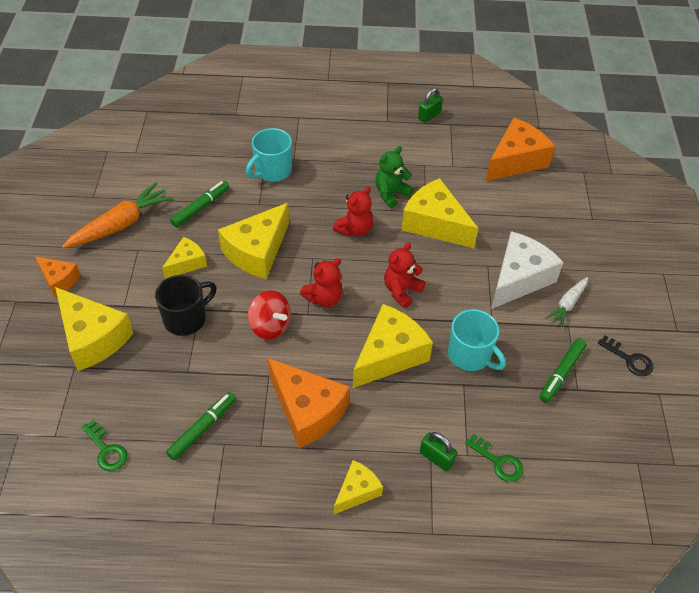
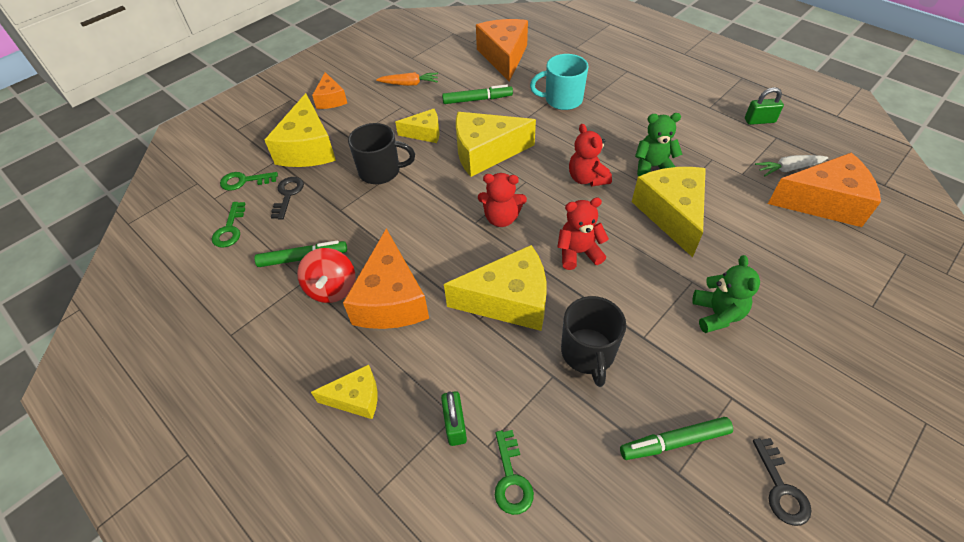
camera: 45 degrees right, 0 degrees up
orange carrot [62,182,173,248] -> orange carrot [376,72,438,86], size x0.57
red spinning top [248,290,291,339] -> red spinning top moved to [297,248,355,303]
red teddy bear [333,186,373,236] -> red teddy bear turned 75 degrees clockwise [569,124,612,186]
turquoise mug [448,309,506,371] -> black mug [561,296,626,387]
white cheese [491,231,564,309] -> green teddy bear [692,255,760,333]
white carrot [546,277,588,327] -> white carrot moved to [755,155,828,177]
none -> green key [220,172,278,191]
none -> black key [271,177,304,219]
none -> orange cheese [476,19,528,82]

